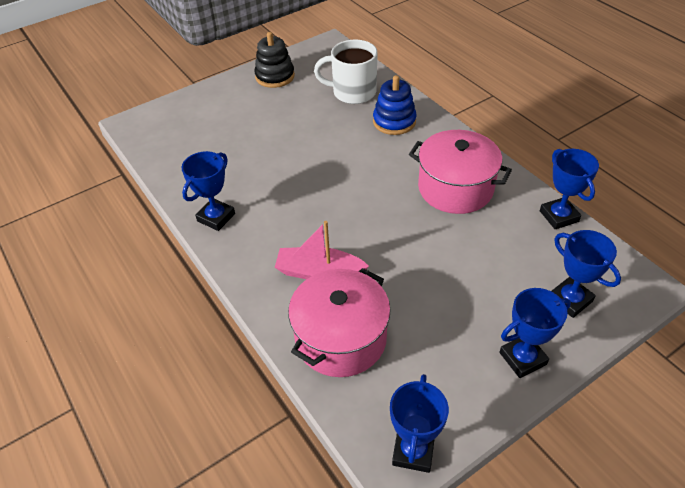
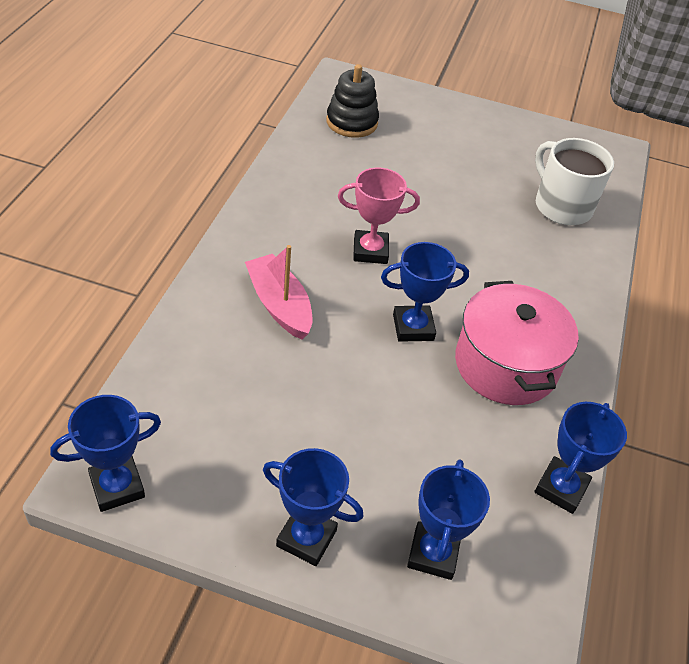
camera: 45 degrees right, 0 degrees up
blue trophy [181,151,235,231] -> blue trophy moved to [381,242,469,342]
black stacking toy [254,32,295,88] -> black stacking toy moved to [326,64,379,138]
pink pot [288,268,391,377] -> none
blue stacking toy [373,75,416,135] -> none
none -> pink trophy [338,168,420,264]

